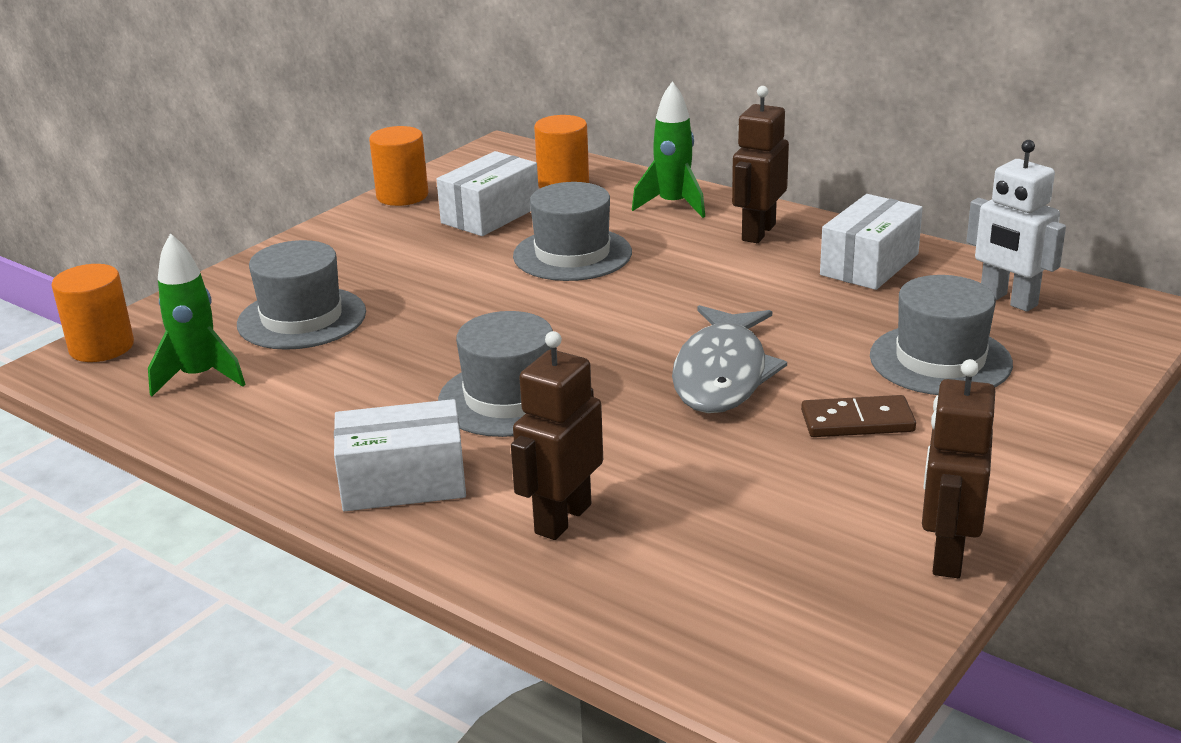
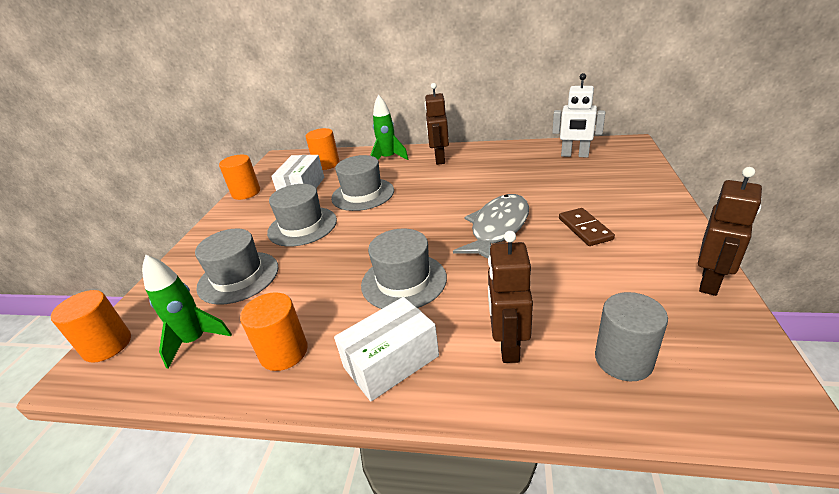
camera: 25 degrees left, 5 degrees up
grey fish [672,305,787,413] -> grey fish turned 135 degrees counterclockwise [453,194,529,258]
brown domino [801,395,916,437] -> brown domino turned 75 degrees counterclockwise [559,208,615,246]
white box [820,194,923,290] -> none
grey hat [870,275,1013,395] -> grey hat moved to [267,184,337,247]
brown robot [922,359,995,578] -> brown robot turned 135 degrees counterclockwise [698,167,762,296]
none -> orange cylinder [240,292,308,371]
none -> grey cylinder [595,292,668,381]

